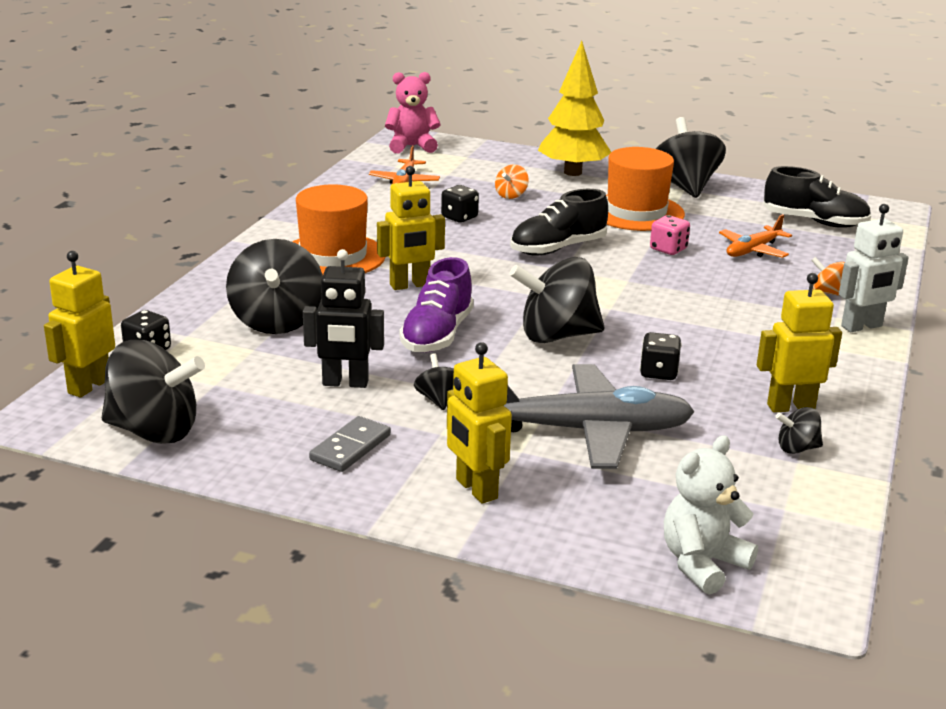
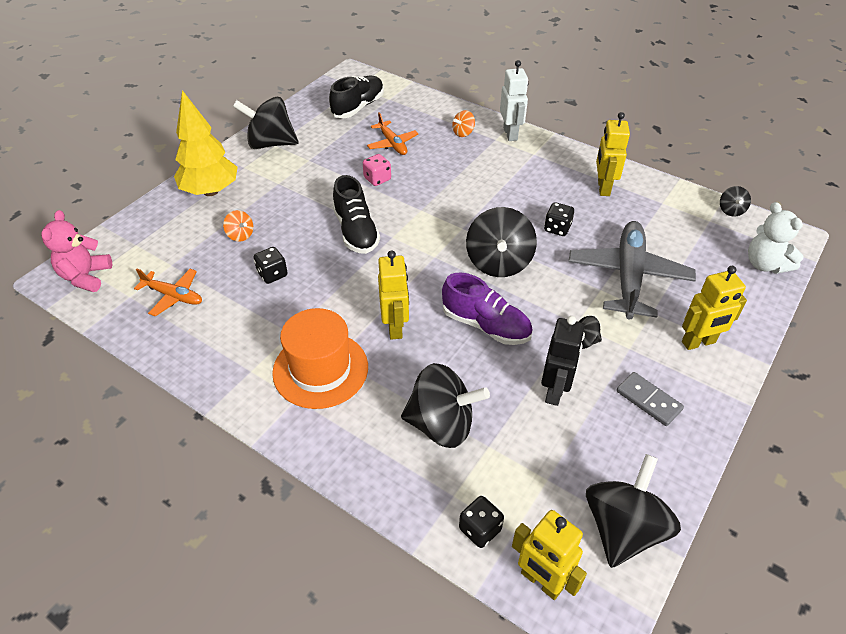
camera: 75 degrees left, 20 degrees up
orange hat [606,147,685,231] -> none
black spinning top [775,407,823,454] -> black spinning top moved to [720,186,751,216]

